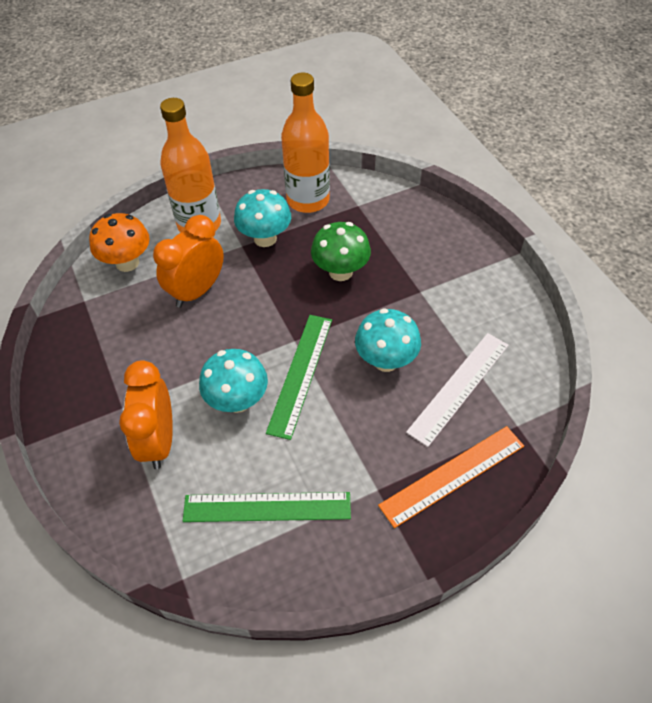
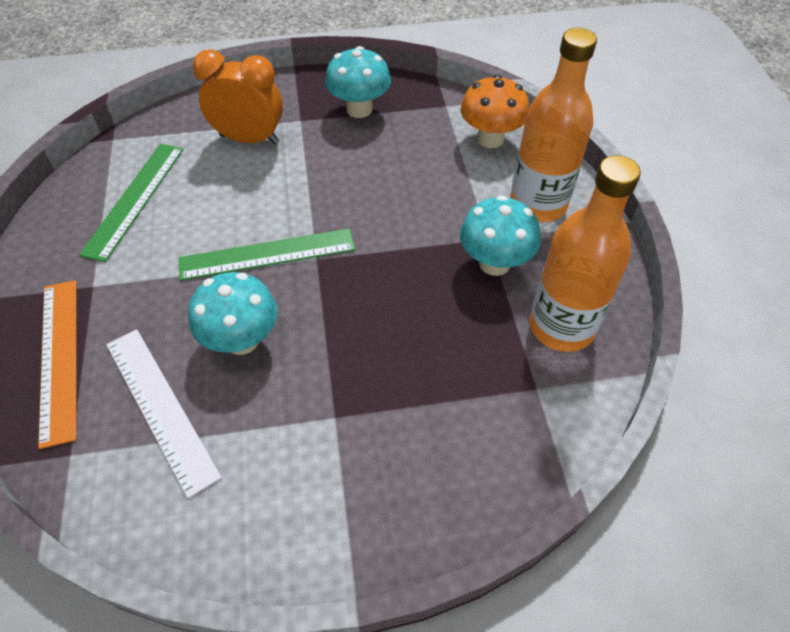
camera: 105 degrees right, 0 degrees up
orange clock [153,215,224,308] -> none
turquoise mushroom [199,349,268,413] -> turquoise mushroom moved to [325,46,391,118]
green ruler [266,315,332,440] -> green ruler turned 45 degrees counterclockwise [178,228,355,281]
green mushroom [311,222,371,281] -> none

